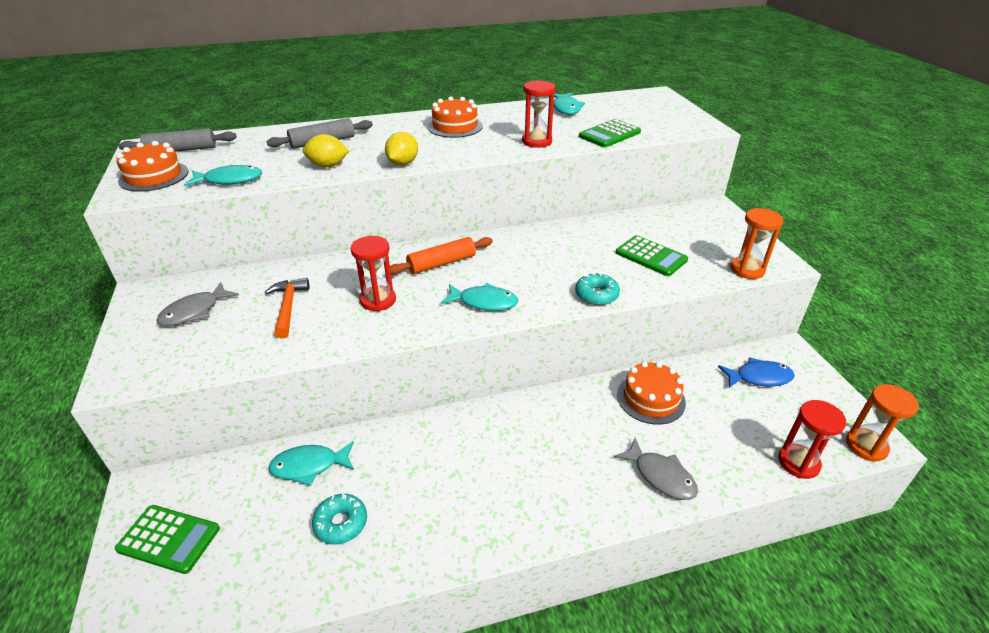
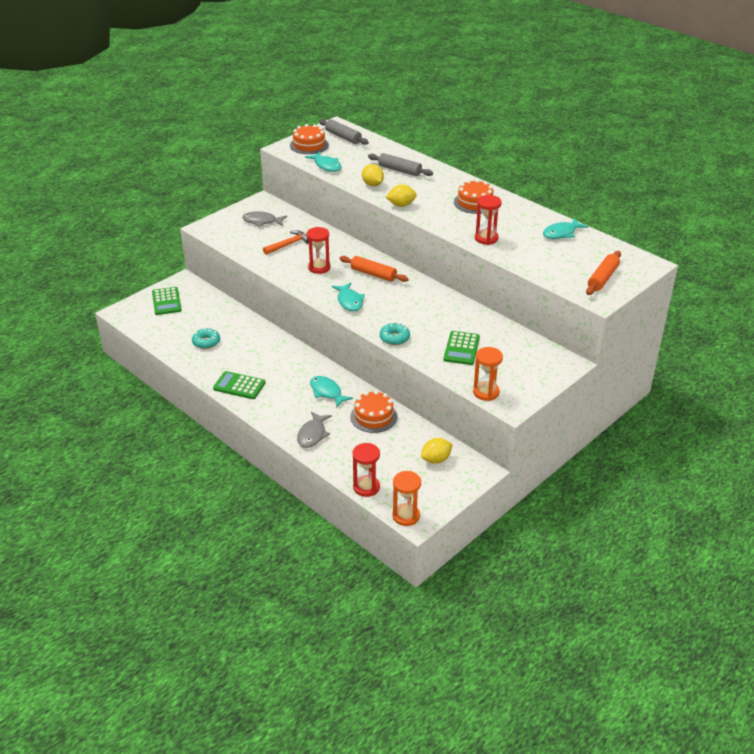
camera: 60 degrees right, 0 degrees up
turquoise fish [268,441,354,486] -> turquoise fish moved to [310,376,353,408]
green calculator [579,119,641,147] -> green calculator moved to [213,371,265,399]
blue fish [718,357,795,388] -> yellow lemon [421,438,453,464]
none -> orange rolling pin [586,251,621,295]

